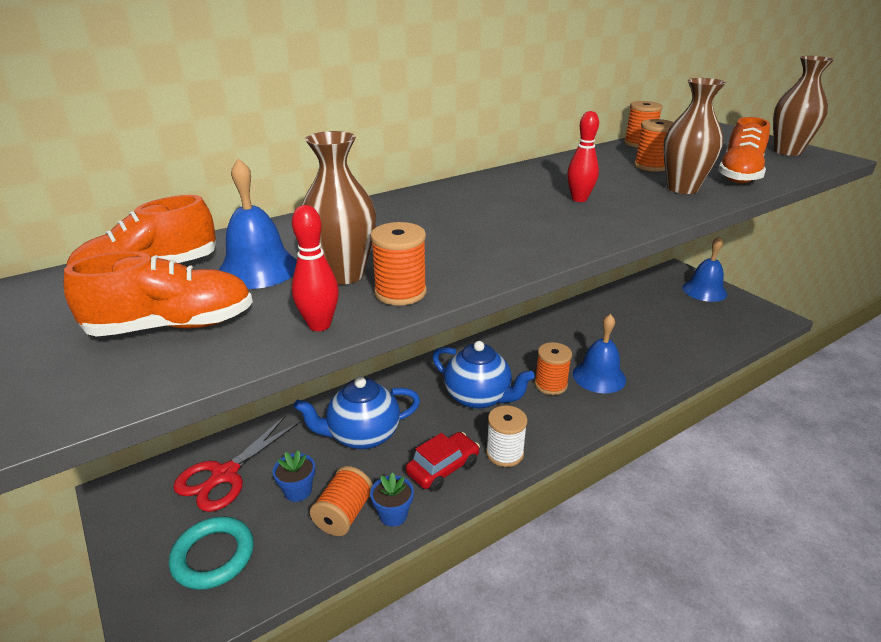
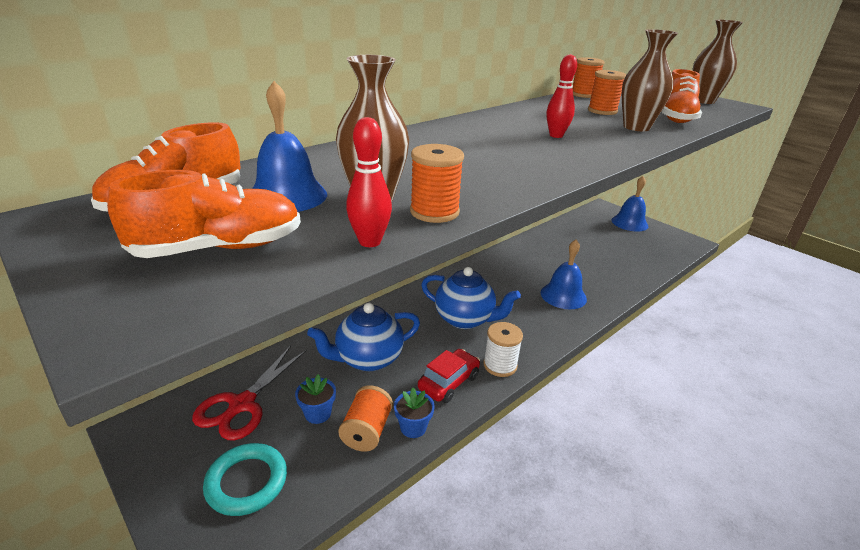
camera: 10 degrees left, 0 degrees up
orange spool [535,342,572,395] -> none

